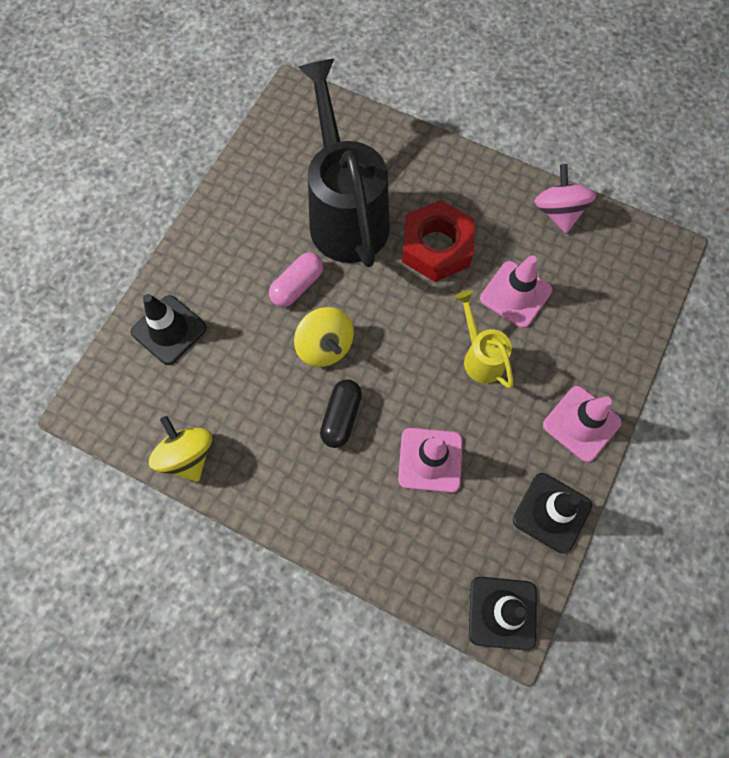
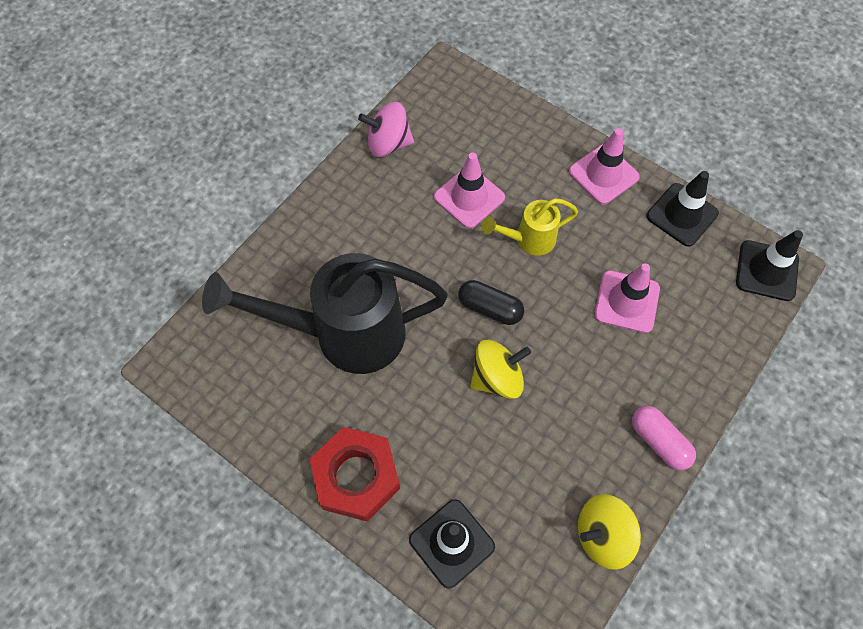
camera: 80 degrees left, 5 degrees down
pink capsule [269,252,323,307] -> pink capsule moved to [632,406,696,471]
black capsule [320,379,362,448] -> black capsule moved to [458,280,524,325]
red nut [402,200,475,282] -> red nut moved to [309,427,400,521]

